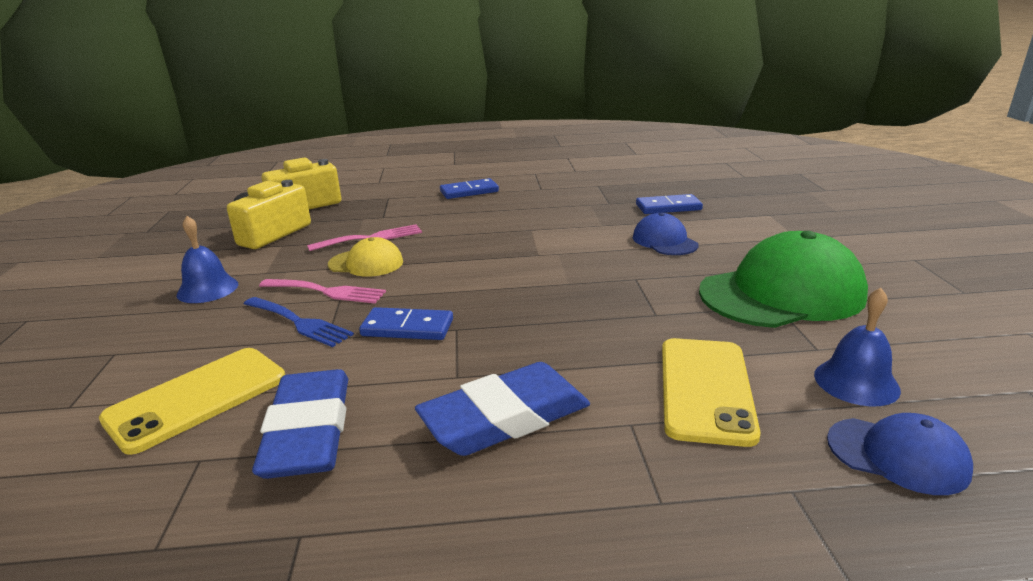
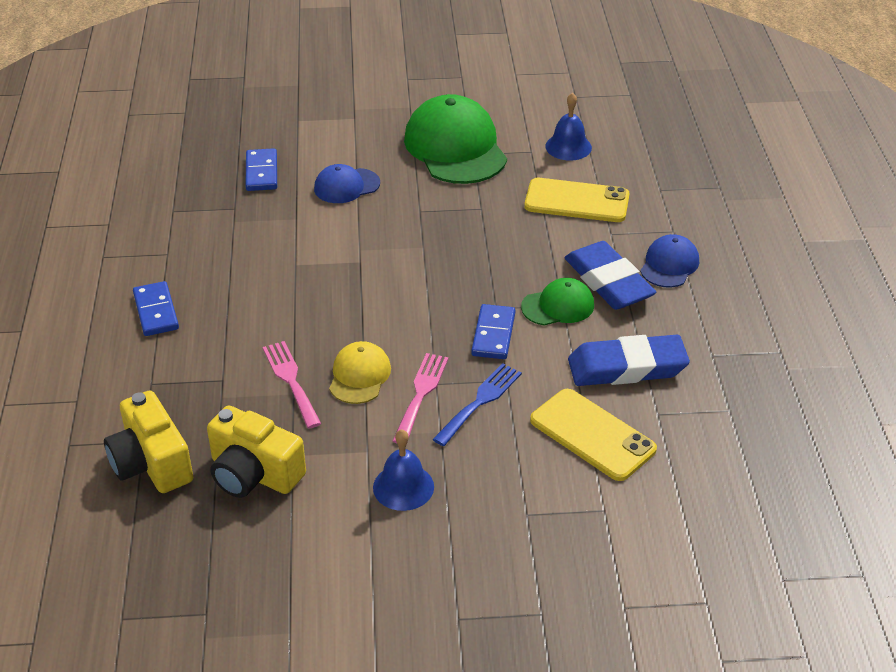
camera: 90 degrees left, 15 degrees up
blue cap [827,413,973,495] -> blue cap moved to [640,234,699,288]
none -> green cap [521,278,594,325]

